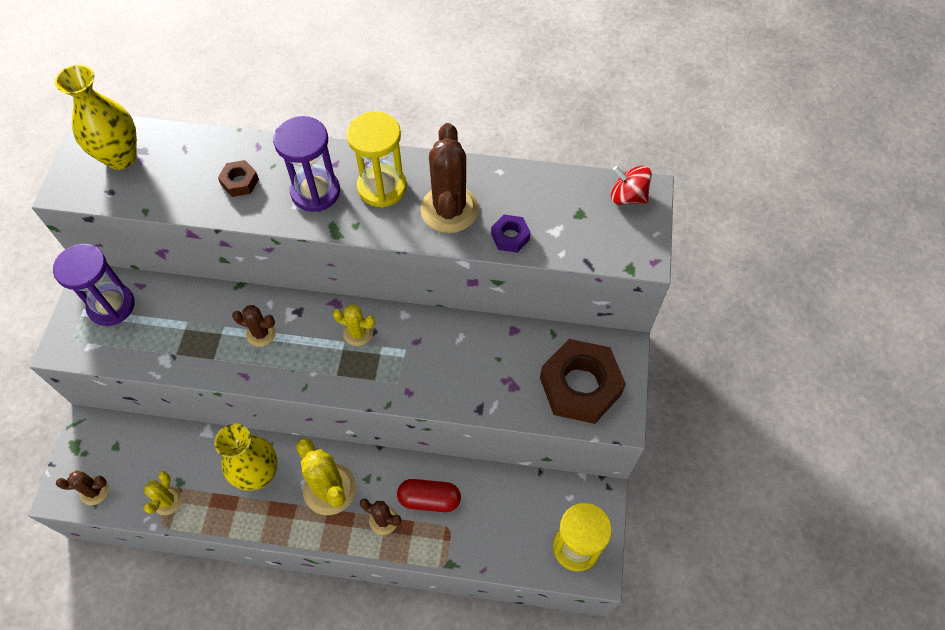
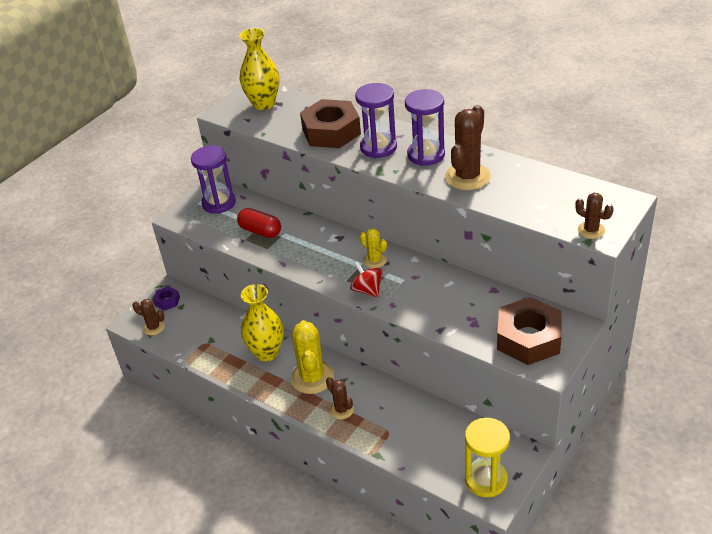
camera: 30 degrees right, 20 degrees down
yellow cactus [144,471,182,515] -> none
brown nut [218,160,259,197] -> brown nut [300,99,361,148], size x2.21
brown cactus [232,305,276,347] -> brown cactus moved to [575,193,614,239]
yellow hourglass [346,111,407,207] -> purple hourglass [405,89,445,166]
red capsule [397,479,461,512] -> red capsule moved to [237,208,281,238]
purple nut [491,215,531,253] -> purple nut moved to [153,286,180,311]
red spinning top [611,166,652,205] -> red spinning top moved to [350,262,383,298]

